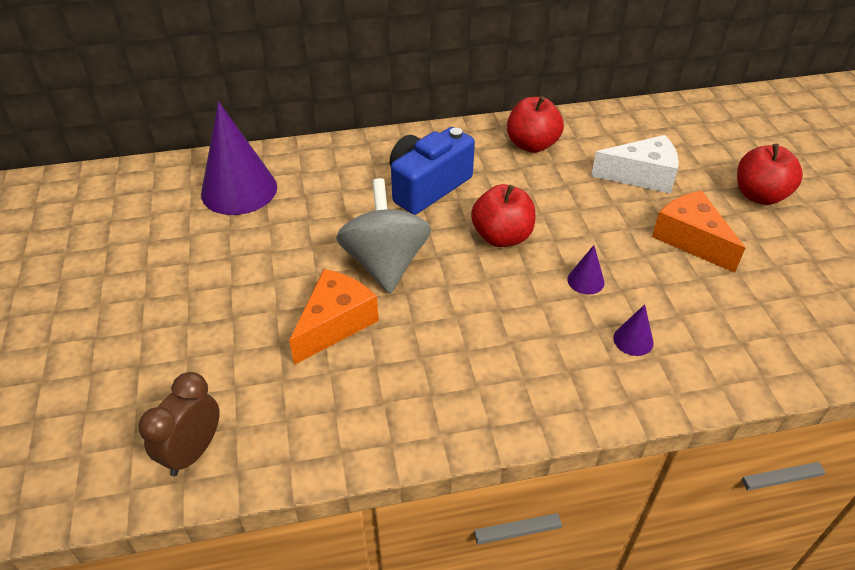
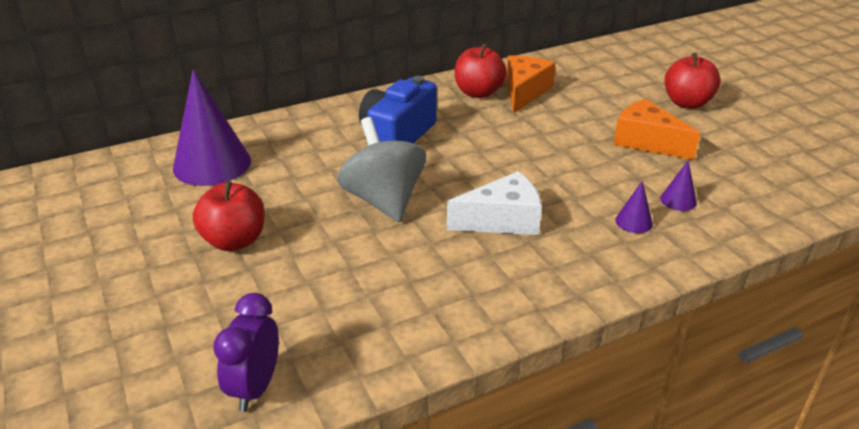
camera: 15 degrees left, 10 degrees down
brown clock [138,372,219,476] -> purple clock [213,293,279,412]
orange cheese [289,269,379,365] -> orange cheese moved to [506,55,555,113]
red apple [471,184,535,247] -> red apple moved to [193,181,264,251]
purple cone [568,245,604,294] -> purple cone moved to [660,160,697,211]
white cheese [591,135,679,194] -> white cheese moved to [447,171,542,235]

